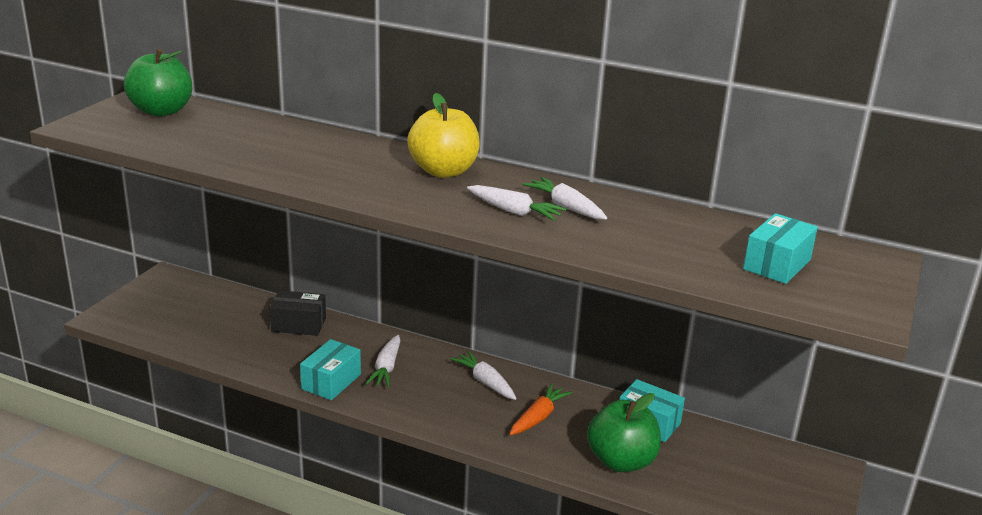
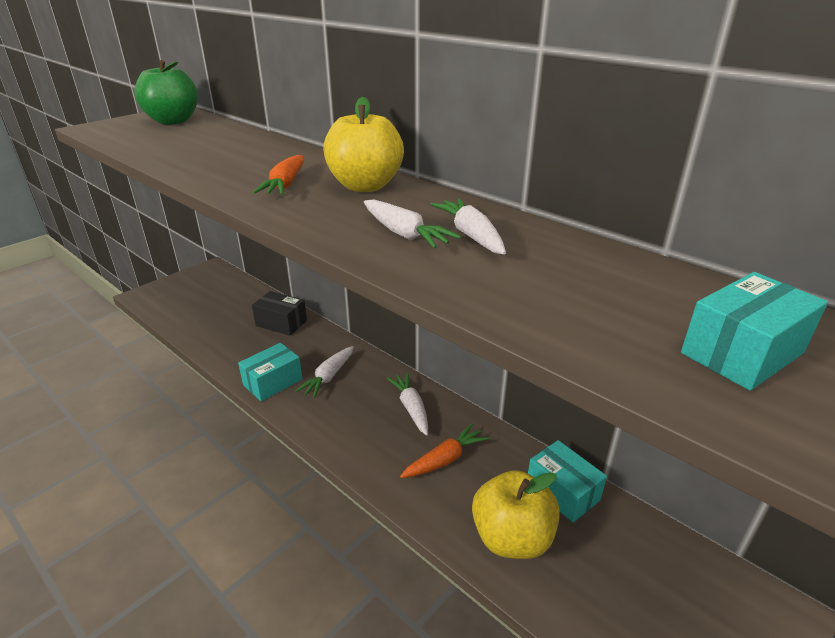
camera: 20 degrees right, 5 degrees up
green apple [587,393,661,472] -> yellow apple [472,470,560,559]
none -> orange carrot [253,155,304,195]

